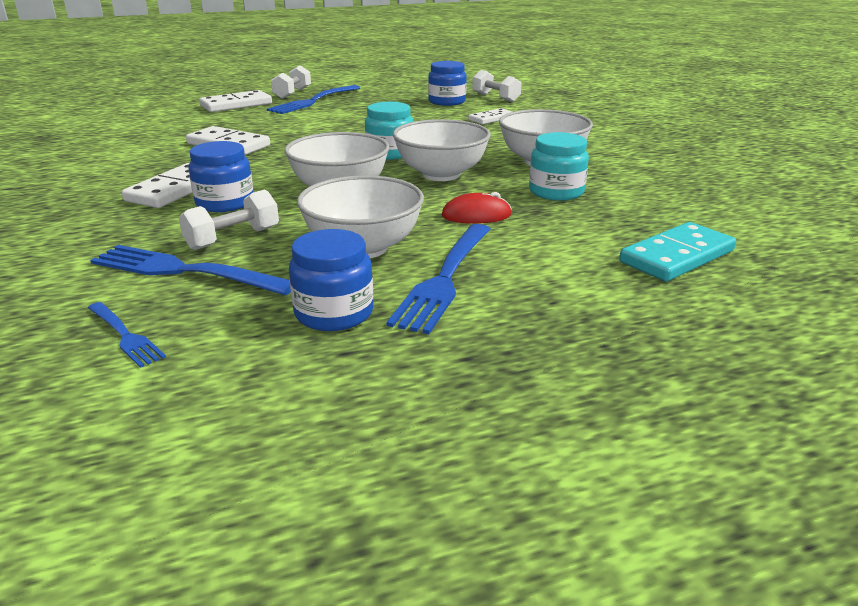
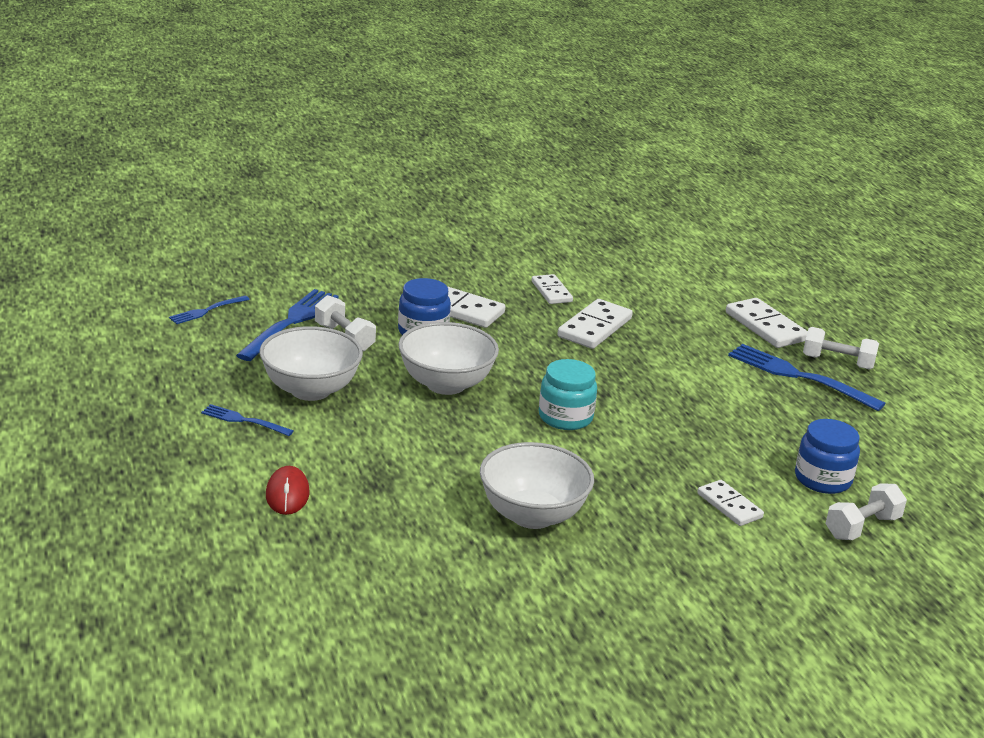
camera: 90 degrees right, 0 degrees up
blue jar [289,229,373,331] -> none
blue fork [386,224,491,334] -> blue fork [201,404,293,436], size x0.54
white bowl [393,119,491,181] -> none
red mouse [442,192,512,224] -> red mouse moved to [266,466,310,515]
turquoise jar [529,132,589,201] -> none
turquoise domino [619,222,736,281] -> none
none -> white domino [532,274,573,304]

